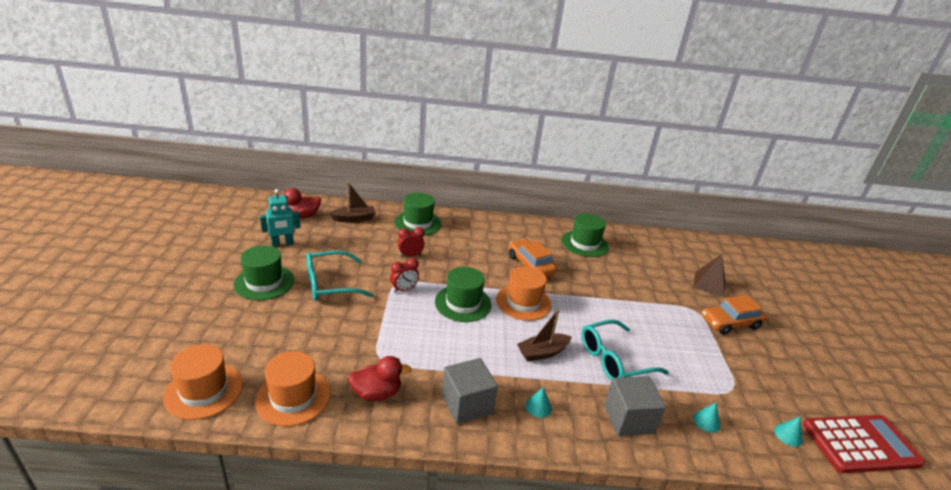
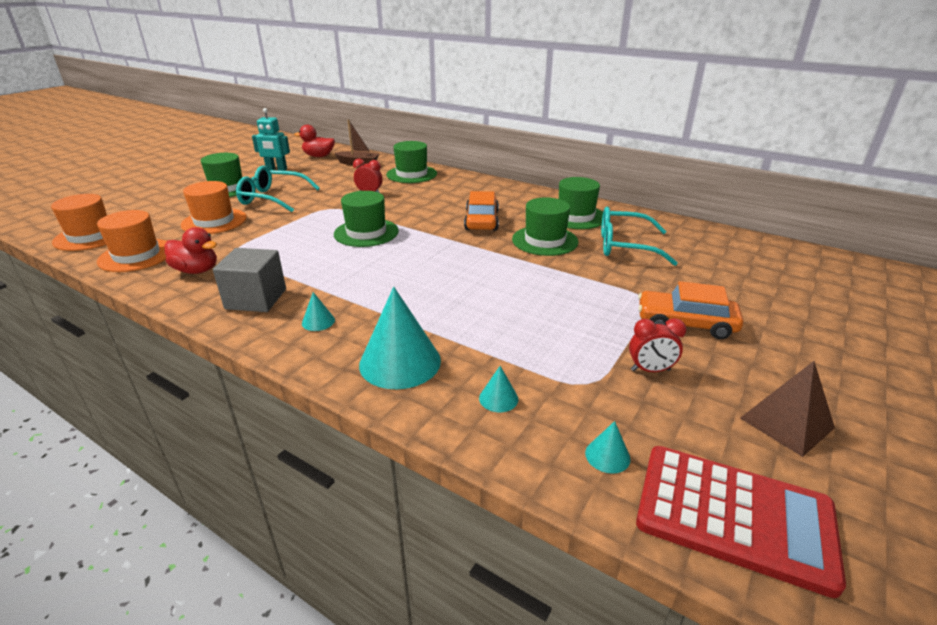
camera: 35 degrees right, 0 degrees up
red clock [390,258,419,293] -> red clock moved to [629,318,686,372]
orange hat [496,266,552,321] -> orange hat moved to [181,181,247,234]
brown boat [517,308,572,362] -> none
turquoise glasses [581,320,668,381] -> turquoise glasses moved to [601,207,678,266]
grey cube [604,376,666,436] -> turquoise cone [359,287,441,389]
brown pyramid [693,254,725,297] -> brown pyramid moved to [740,361,835,457]
none -> green hat [512,197,579,256]

